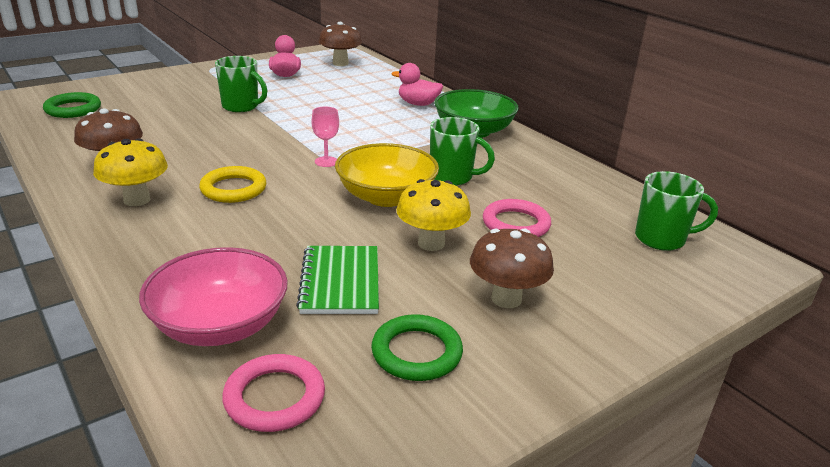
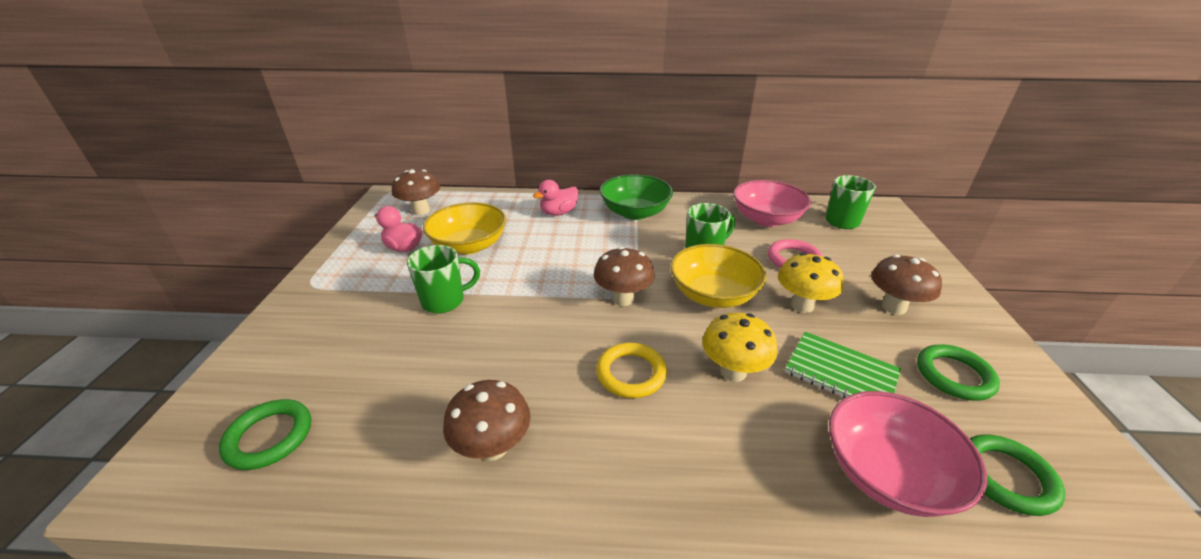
camera: 50 degrees left, 5 degrees up
yellow mushroom [93,138,168,206] -> yellow mushroom moved to [702,313,777,382]
pink ring [222,354,325,432] -> green ring [970,434,1065,516]
pink goblet [312,107,339,167] -> brown mushroom [594,247,655,306]
none -> yellow bowl [423,202,506,255]
none -> pink bowl [733,180,811,227]

